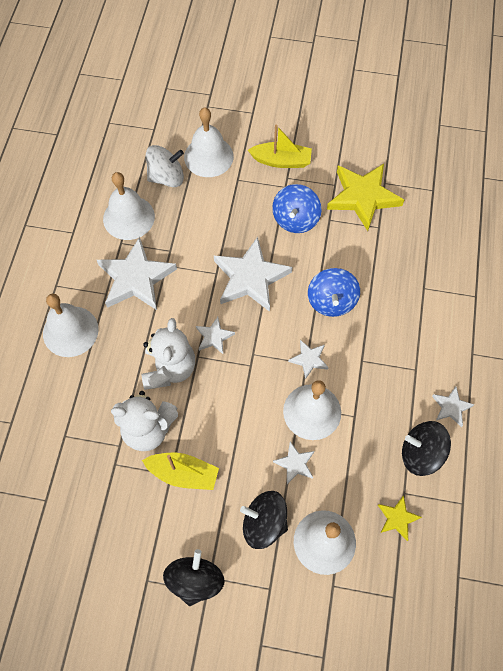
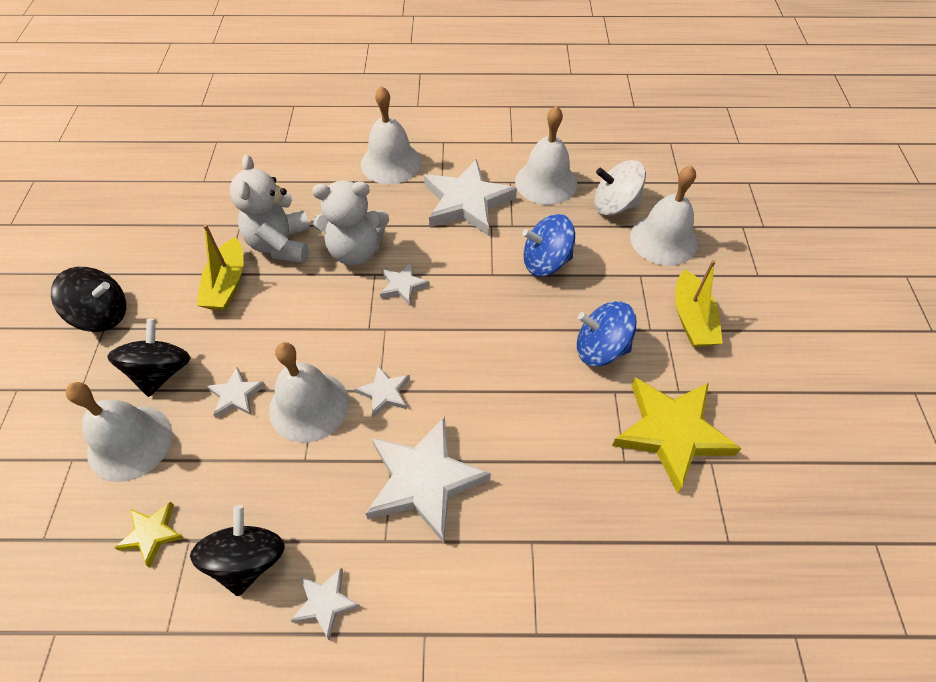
camera: 80 degrees right, 10 degrees down
white spinning top [146,145,184,187] -> white spinning top turned 120 degrees clockwise [594,160,646,215]
white star [214,237,292,312] -> white star moved to [365,416,491,543]
blue spinning top [308,268,360,317] -> blue spinning top moved to [522,214,575,277]

